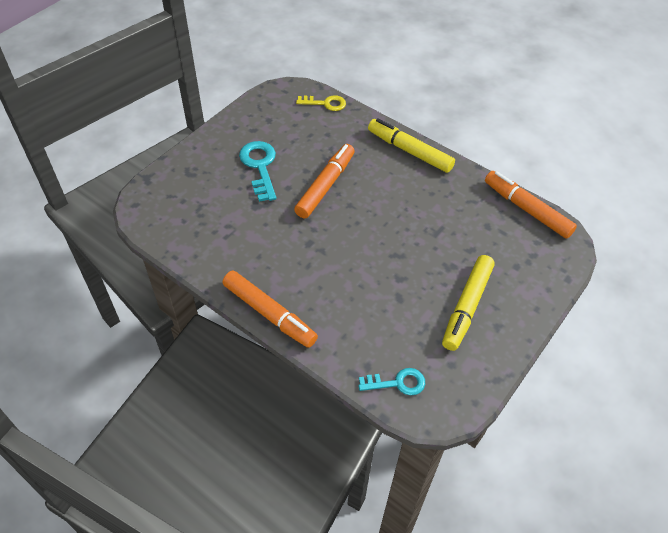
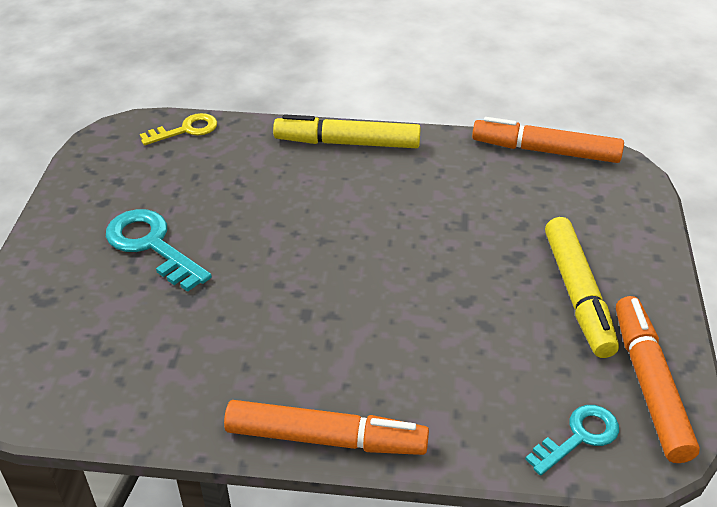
camera: 30 degrees left, 10 degrees down
orange marker [294,144,355,218] -> orange marker moved to [616,296,700,463]

